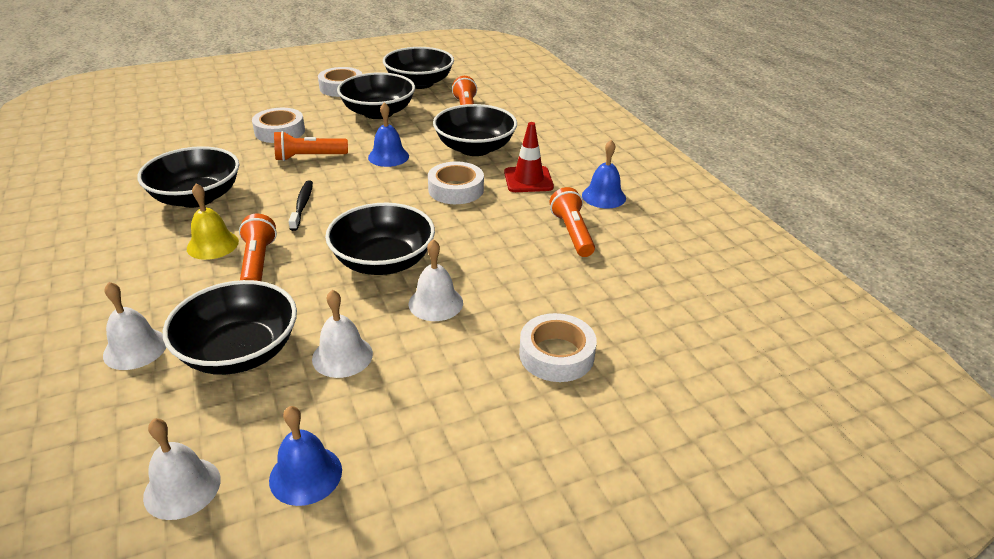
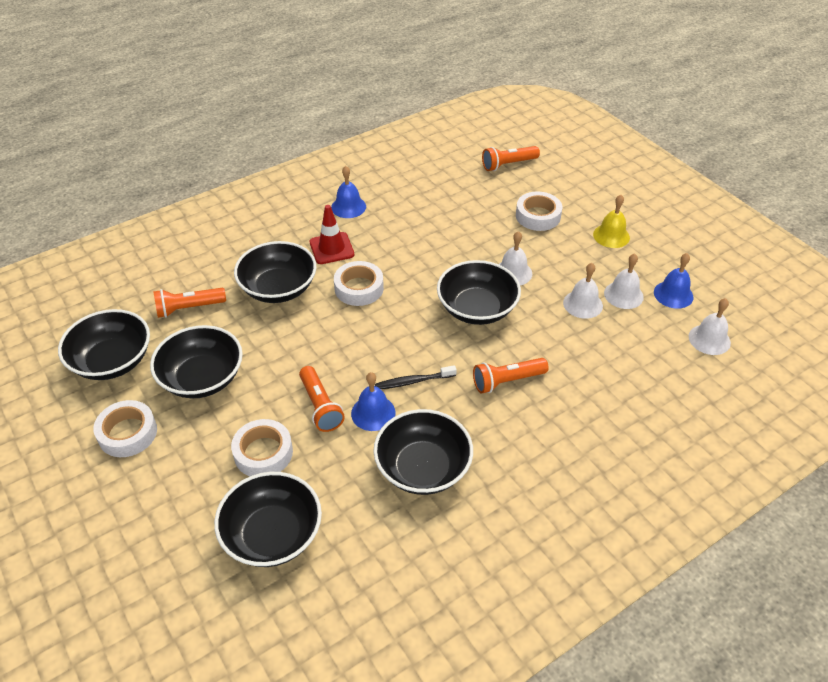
camera: 100 degrees left, 10 degrees up
white bell [103,282,166,370] -> white bell moved to [604,253,644,309]
black bowl [163,280,297,375] -> black bowl moved to [214,472,322,567]
yellow bell [187,184,239,260] -> yellow bell moved to [593,195,630,248]
blue bell [368,102,409,167] -> blue bell moved to [351,372,395,431]
orange flashlight [550,187,595,257] -> orange flashlight moved to [482,146,540,171]

